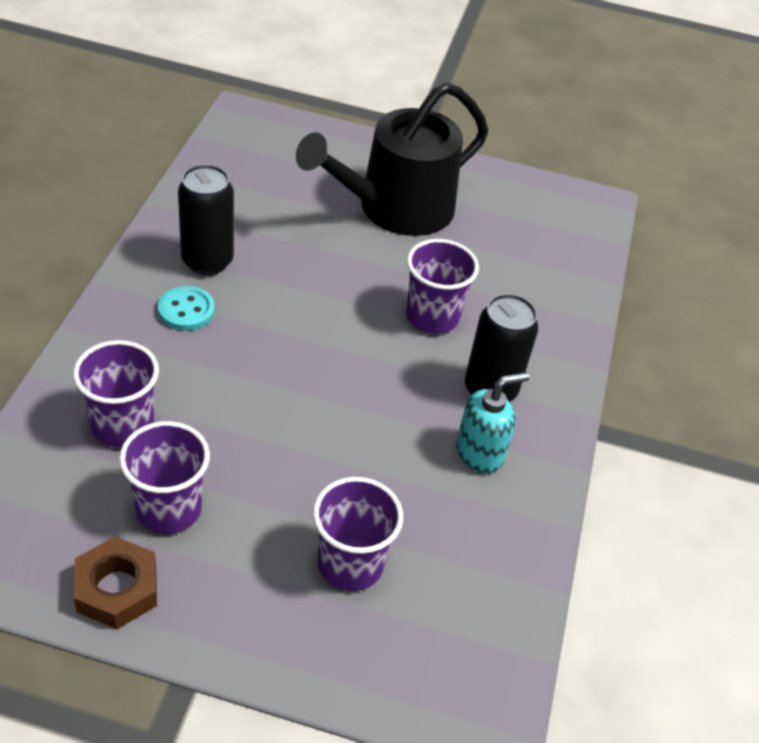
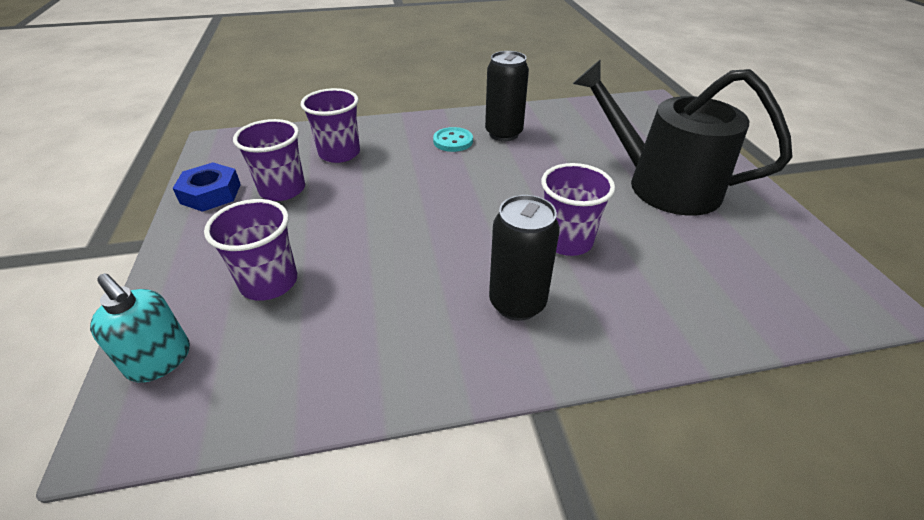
camera: 70 degrees right, 5 degrees down
brown nut [74,536,157,629] -> blue nut [173,163,241,212]
turquoise soap dispenser [456,372,529,474] -> turquoise soap dispenser moved to [90,273,190,383]

